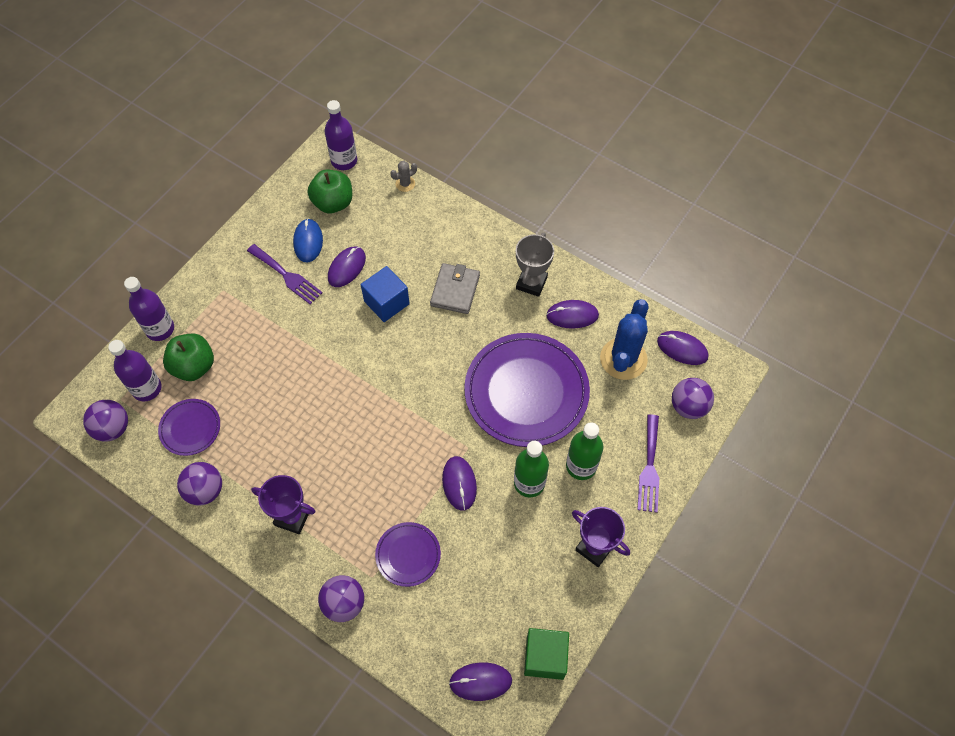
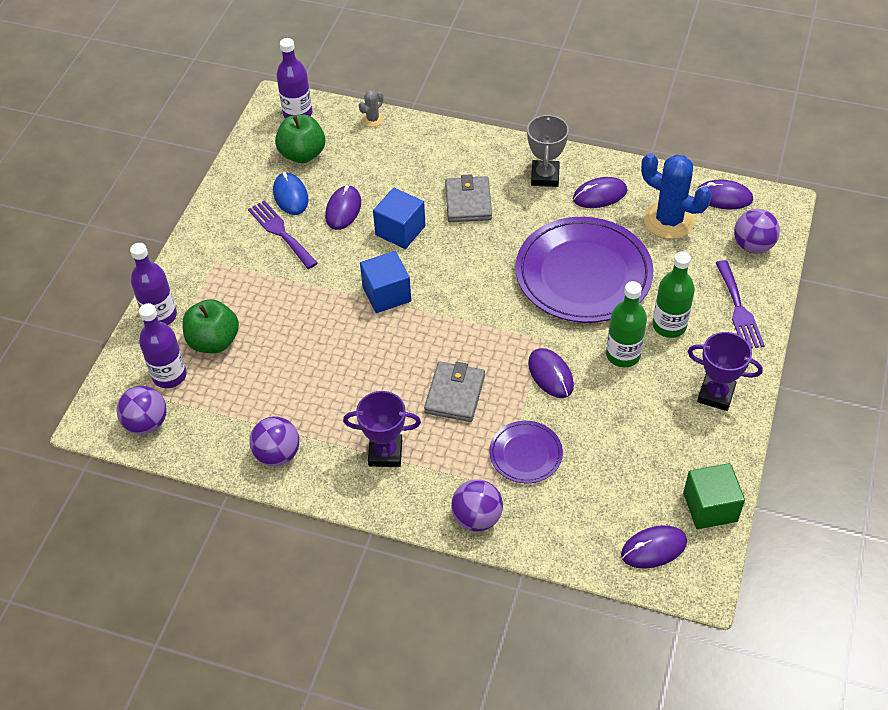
camera: 15 degrees left, 10 degrees down
purple plate [158,399,220,456] -> none
purple fork [247,244,323,304] -> purple fork turned 150 degrees counterclockwise [248,200,318,269]
blue cactus [600,299,648,380] -> blue cactus turned 60 degrees counterclockwise [641,153,712,239]
none -> blue cube [360,251,411,313]
none -> grey wallet [424,361,485,422]

